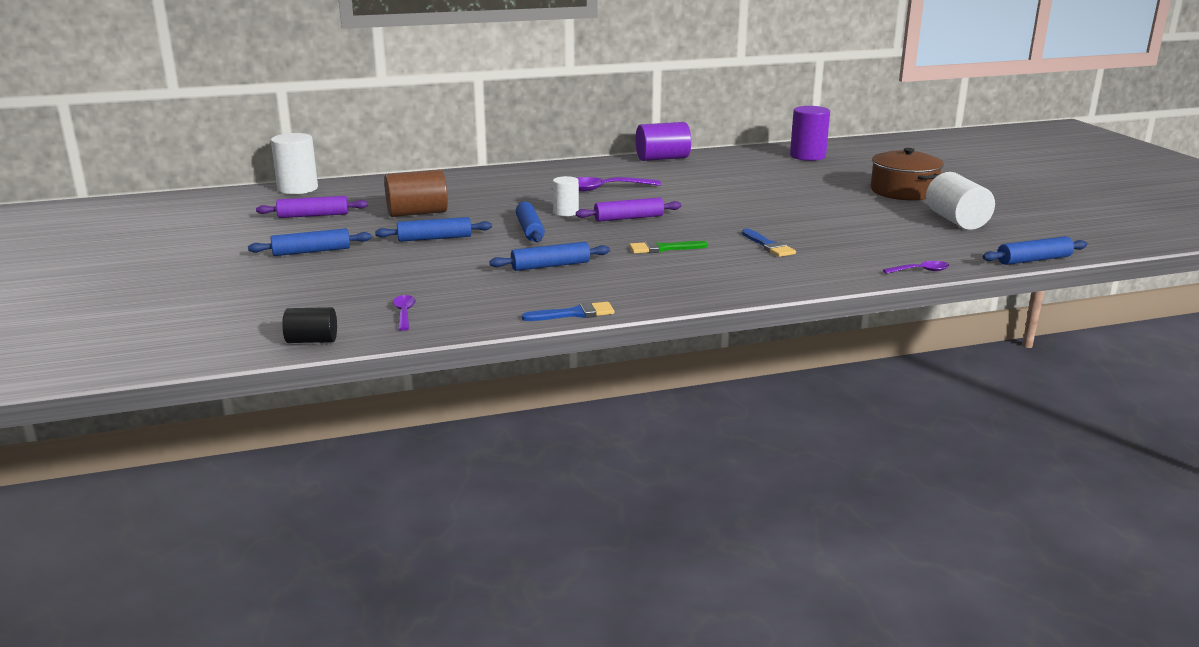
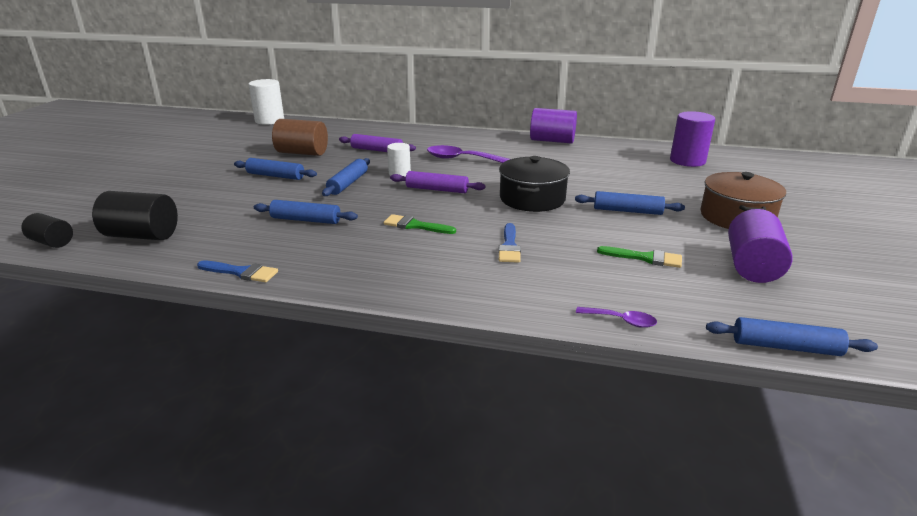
camera: 30 degrees right, 5 degrees up
blue rolling pin [248,228,372,256] -> blue rolling pin moved to [575,191,685,215]
purple rolling pin [256,196,368,218] -> purple rolling pin moved to [339,134,416,152]
purple spoon [393,295,416,331] -> black cylinder [92,191,178,240]
white cylinder [926,172,995,230] -> purple cylinder [728,209,793,283]
none -> black pot [499,156,570,212]
none -> green brush [597,246,682,268]

